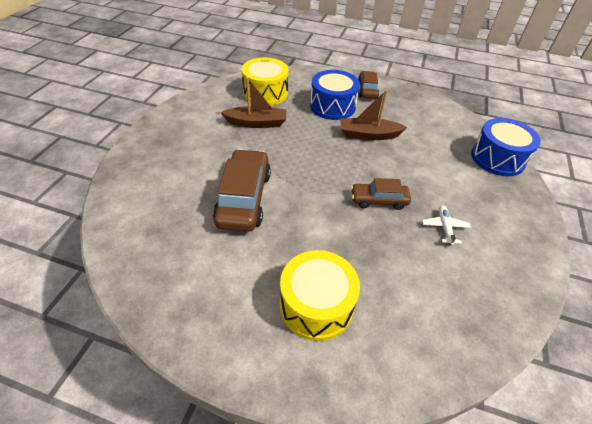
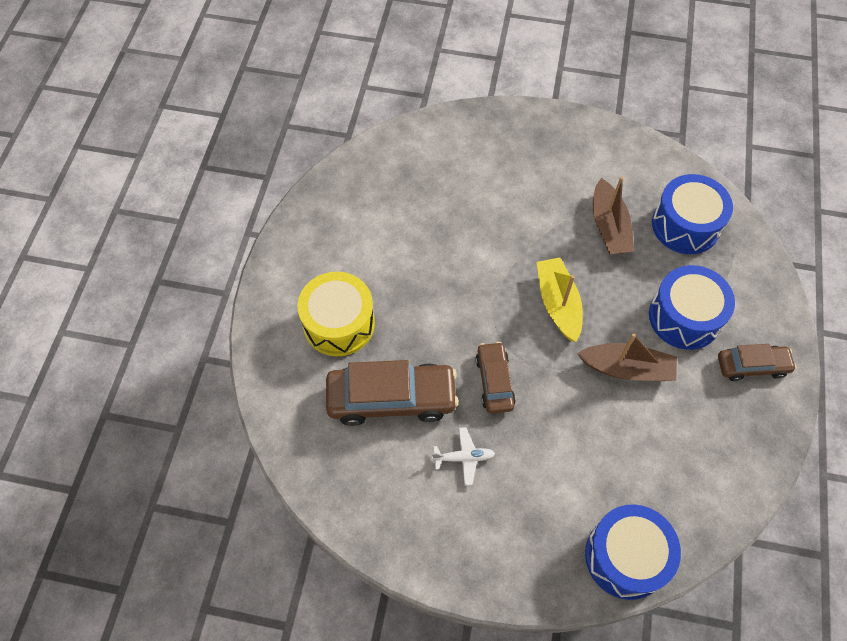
camera: 85 degrees right, 15 degrees up
brown car [213,149,271,232] -> brown car moved to [326,360,459,426]
yellow drum [242,58,289,106] -> blue drum [652,174,733,254]
brown boat [340,90,407,140] -> brown boat turned 105 degrees clockwise [577,333,677,381]
none -> yellow boat [536,257,583,342]

